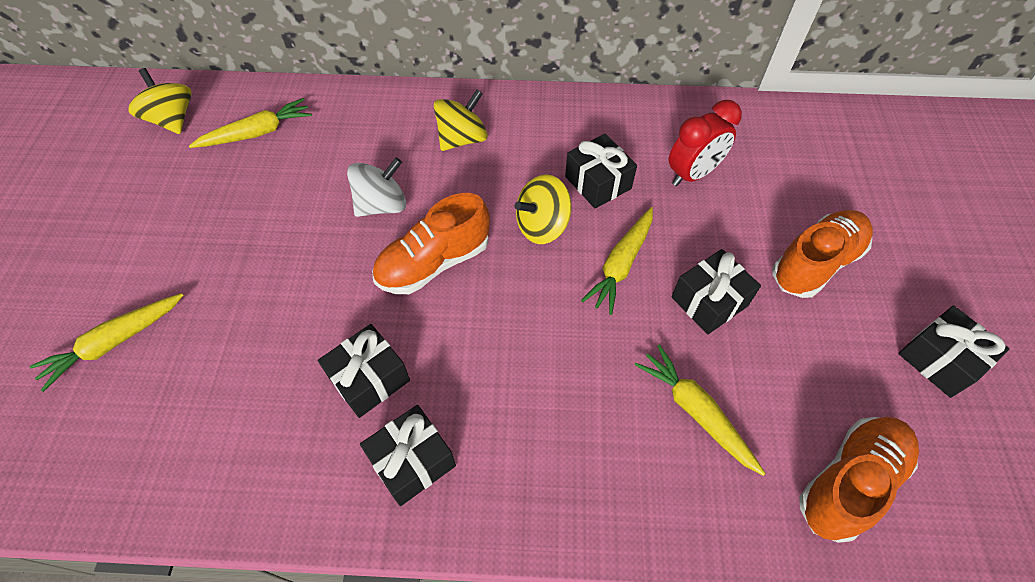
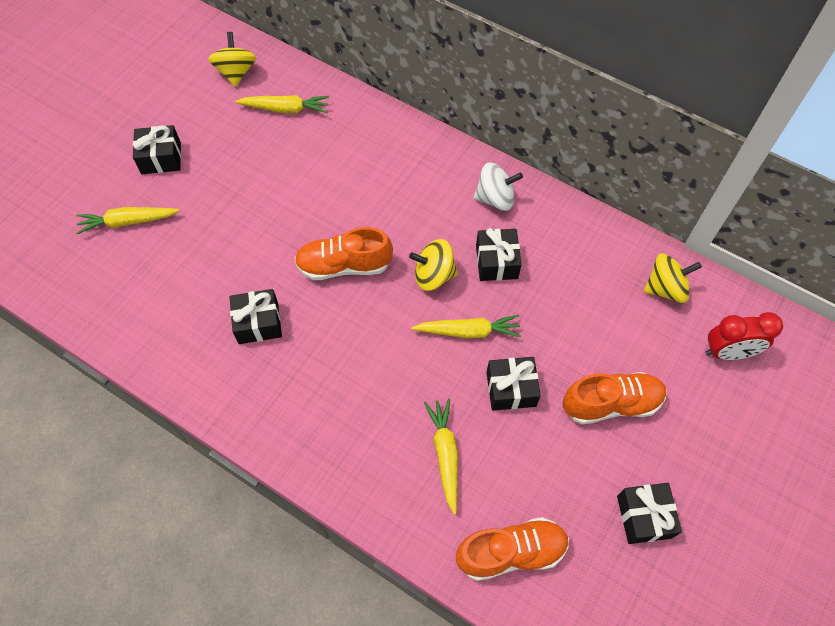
camera: 30 degrees right, 5 degrees up
white spinning top [347,157,406,217] -> white spinning top moved to [474,163,523,211]
black gift [360,405,456,506] -> black gift moved to [133,125,181,174]
yellow spinning top [434,90,488,151] -> yellow spinning top moved to [644,253,702,303]
yellow carrot [581,207,653,315] -> yellow carrot turned 150 degrees counterclockwise [411,315,521,338]
red clock [669,100,742,186] -> red clock moved to [706,312,783,360]

